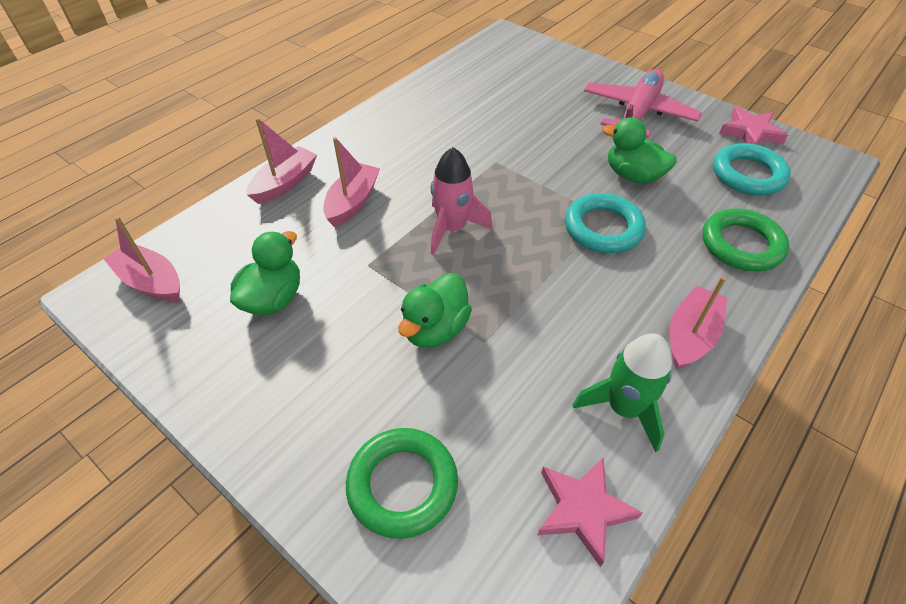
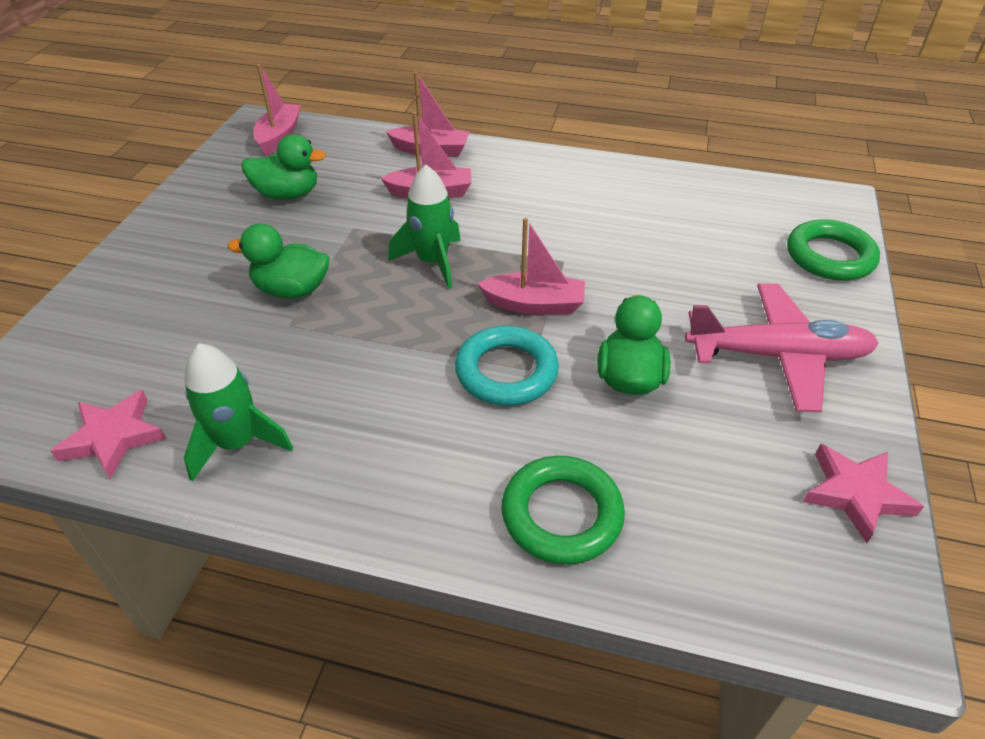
camera: 65 degrees right, 5 degrees down
green ring [346,428,458,539] -> green ring moved to [787,219,880,281]
pink rocket [431,147,493,255] -> green rocket [388,165,461,289]
pink boat [670,276,727,369] -> pink boat moved to [477,218,585,315]
turquoise ring [713,143,791,196] -> none

